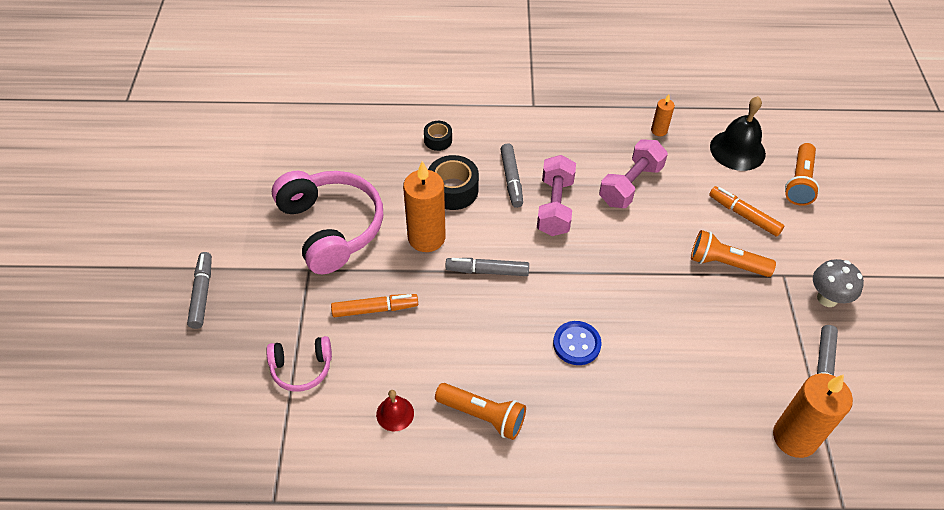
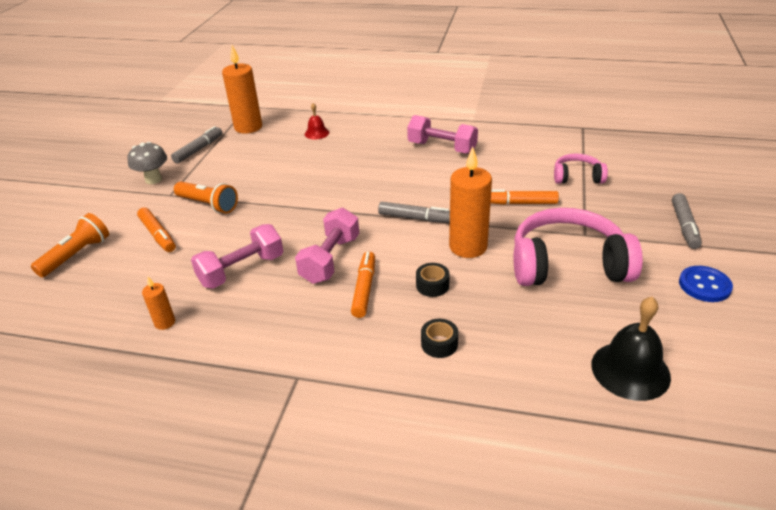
camera: 165 degrees left, 15 degrees down
pink headphones [272,171,383,274] -> pink headphones turned 105 degrees clockwise [514,208,643,286]
red bell [376,390,414,431] -> red bell moved to [305,103,329,139]
black tape [428,155,479,210] -> black tape [416,263,450,297], size x0.58
orange flashlight [435,383,526,440] -> pink dumbbell [407,115,478,154]
grey marker [500,144,523,208] -> orange marker [351,251,375,318]
blue button [553,321,602,365] -> blue button moved to [679,266,733,302]
black bell [710,96,766,171] -> black bell moved to [591,297,671,401]

